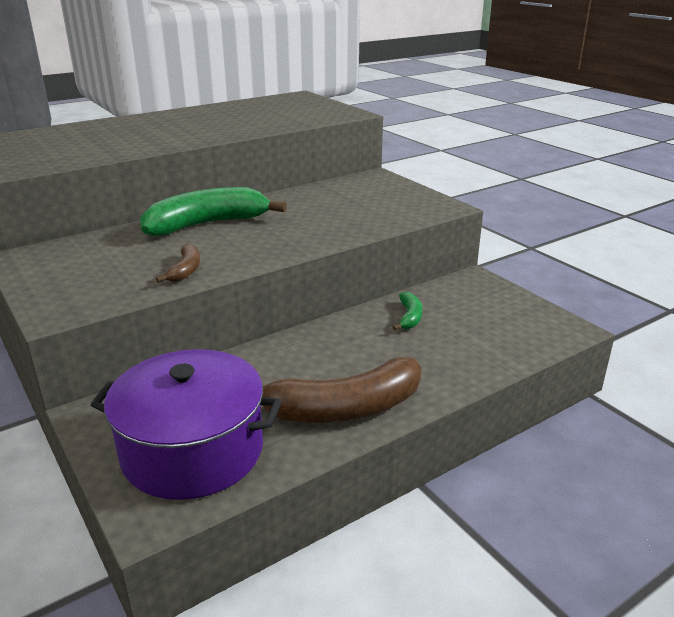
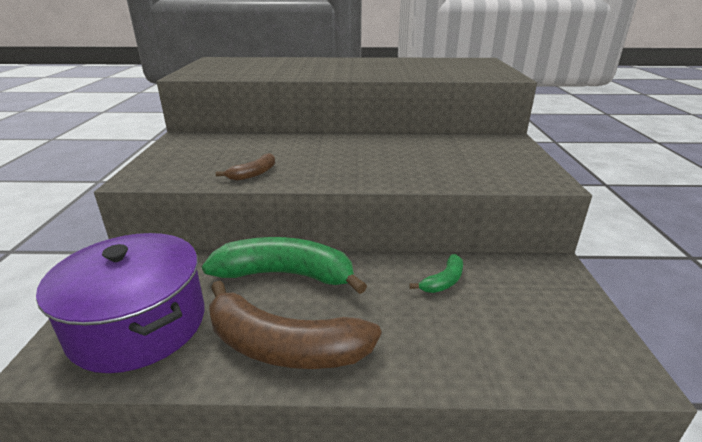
camera: 35 degrees right, 0 degrees up
green banana [140,187,287,236] -> green banana moved to [202,237,367,294]

